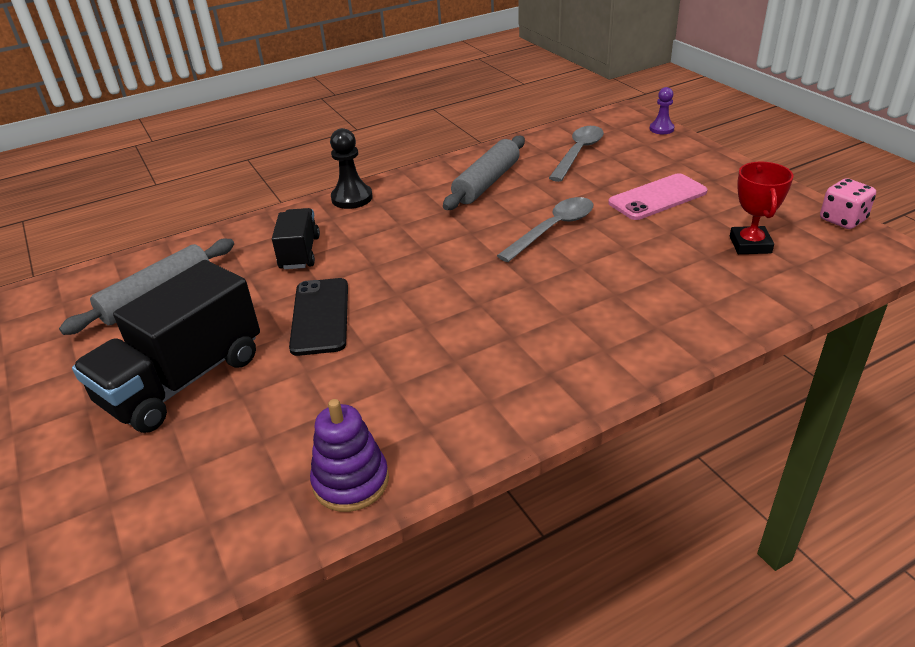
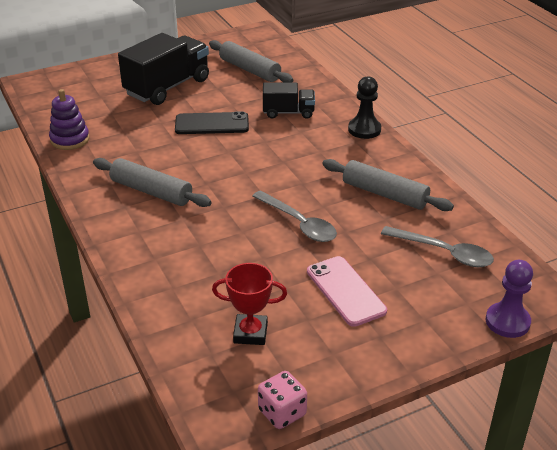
camera: 90 degrees right, 0 degrees up
black truck [72,260,260,433] -> black truck turned 90 degrees clockwise [118,33,209,105]
purple pawn [650,87,675,134] -> purple pawn [486,260,533,338], size x1.55
none -> grey rolling pin [93,158,212,207]

